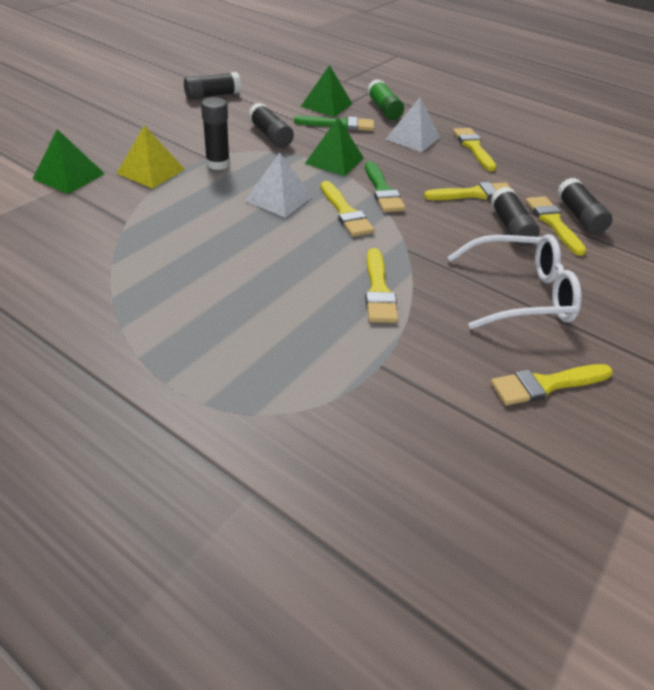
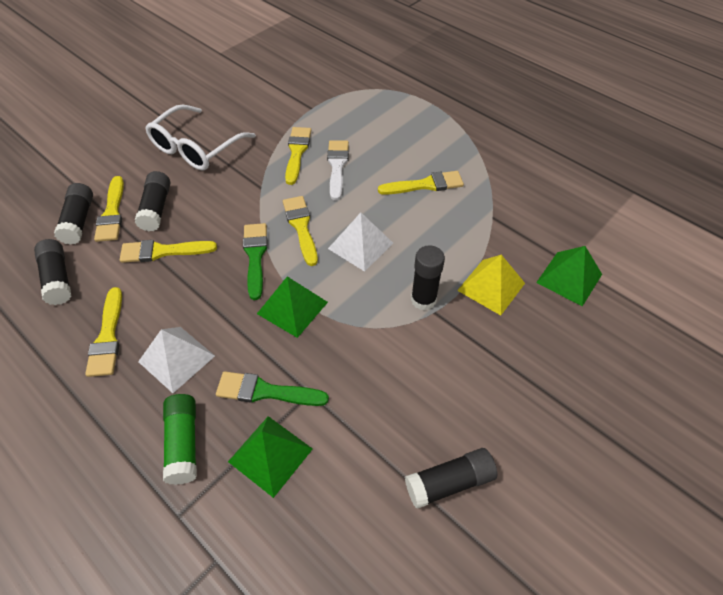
camera: 170 degrees left, 10 degrees up
black glue stick [248,103,294,148] -> black glue stick moved to [34,239,72,305]
white glasses [447,234,582,329] -> white glasses turned 60 degrees counterclockwise [145,105,256,171]
yellow brush [491,364,613,405] -> yellow brush moved to [378,171,464,195]
none -> white brush [327,140,349,200]

